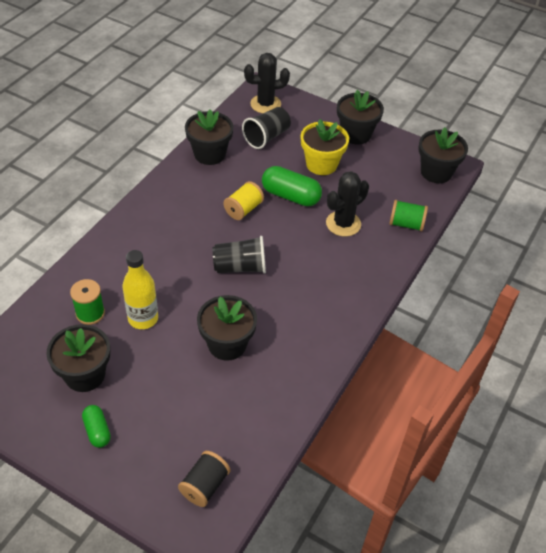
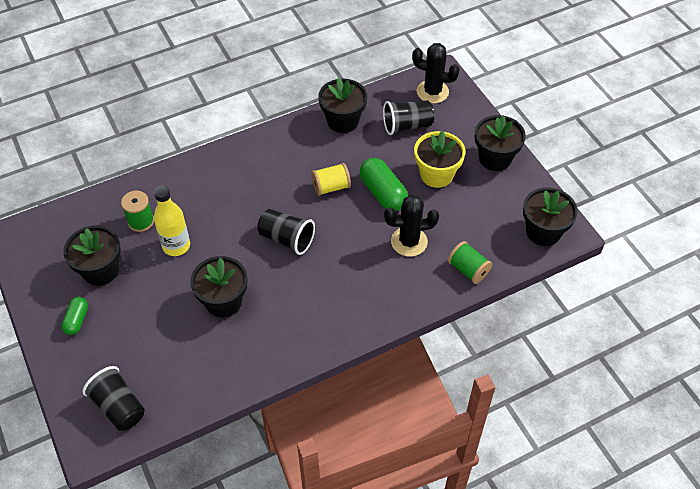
camera: 35 degrees right, 5 degrees up
black spool [178,451,230,507] -> black cup [83,366,145,431]

